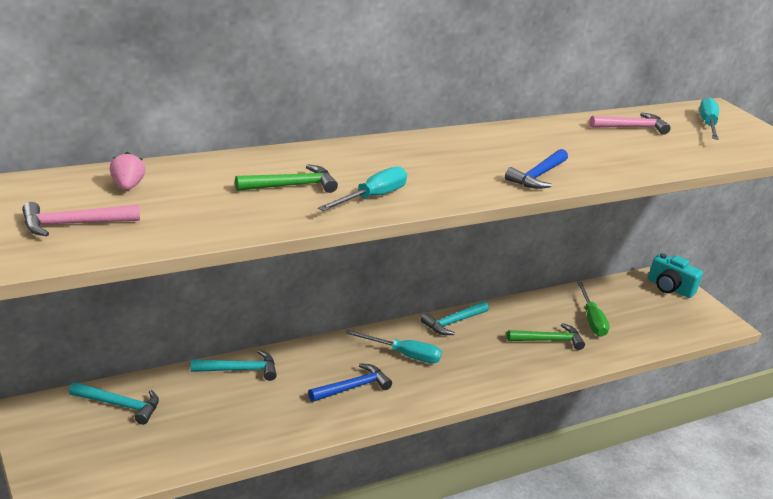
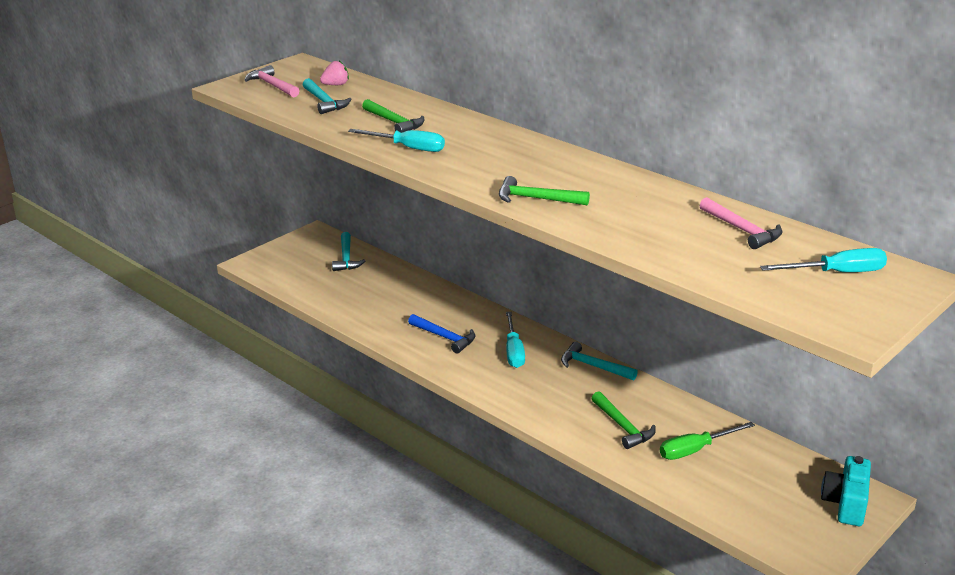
camera: 75 degrees right, 0 degrees up
turquoise hammer [191,350,277,381] -> turquoise hammer moved to [303,78,351,114]
blue hammer [505,149,568,189] -> green hammer [499,176,590,206]

